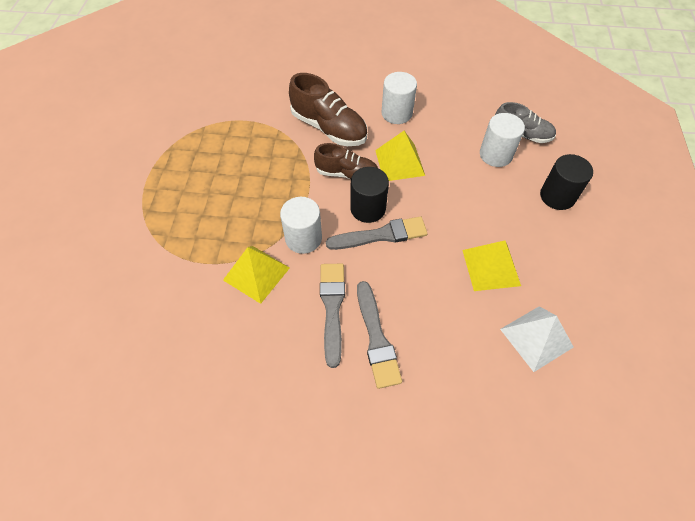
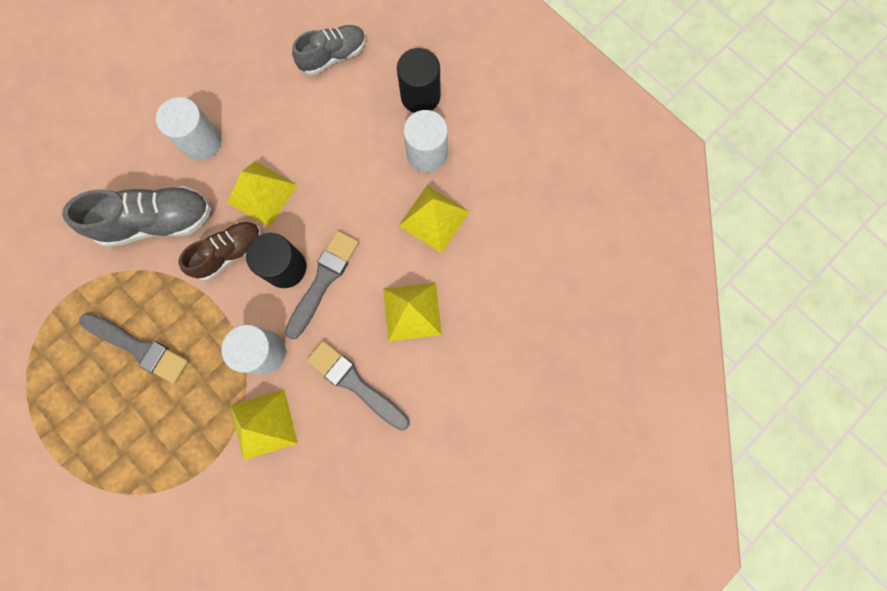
camera: 50 degrees left, 20 degrees up
brown shoe [289,73,367,146] -> grey shoe [62,186,211,247]
grey brush [357,281,402,389] -> grey brush moved to [79,313,189,384]
white cylinder [480,113,525,167] -> white cylinder moved to [403,110,448,172]
white pyramid [500,306,573,372] -> none
none -> yellow pyramid [383,283,442,341]

